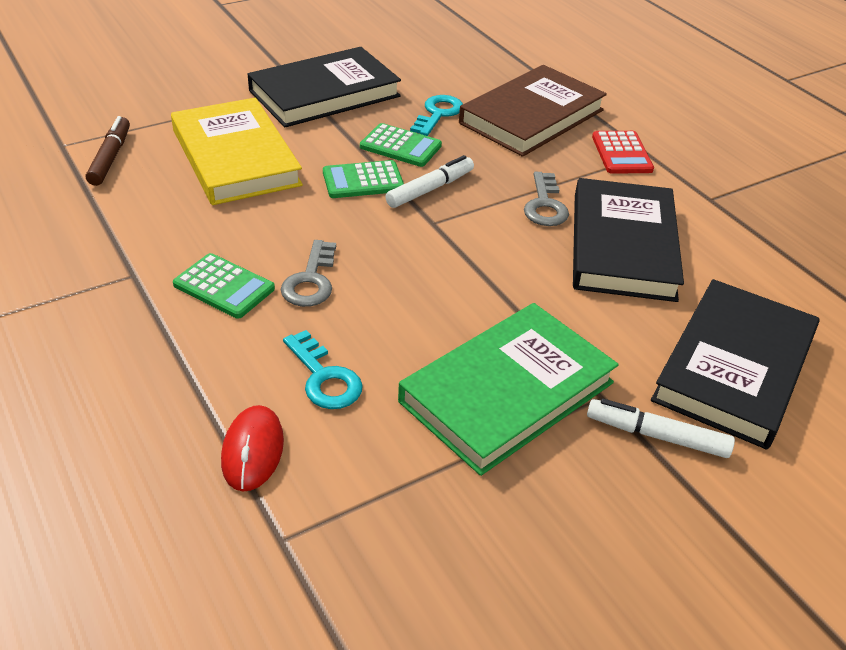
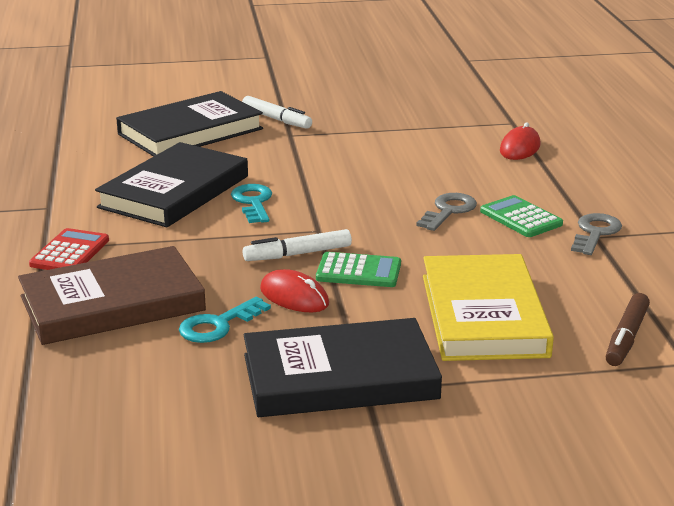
camera: 155 degrees left, 15 degrees down
turquoise key [283,330,363,409] -> turquoise key moved to [231,184,272,223]
green calculator [360,123,442,167] -> red mouse [260,269,329,312]
green book [398,303,619,476] -> none
grey key [524,172,569,226] -> grey key moved to [571,213,622,255]

